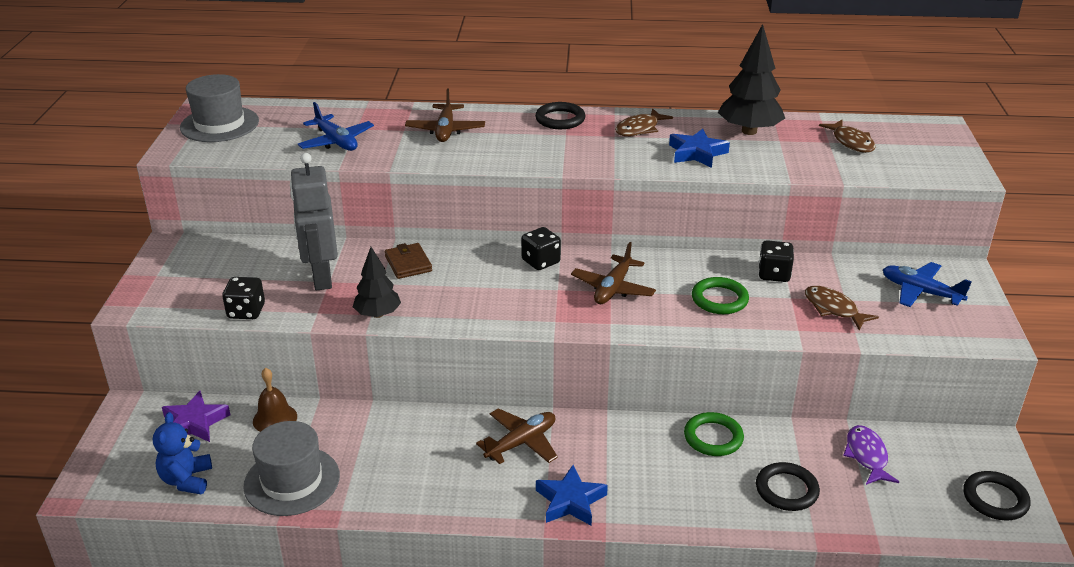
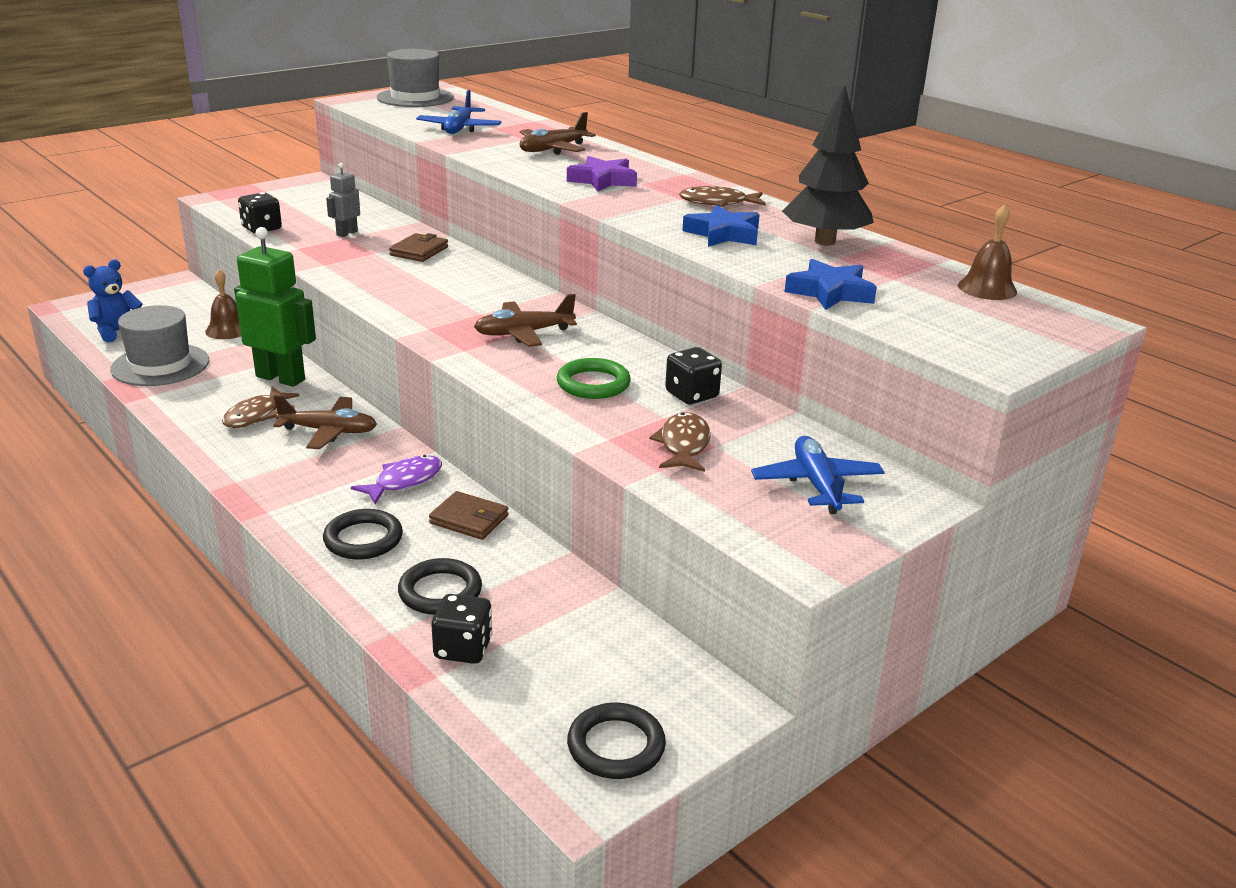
camera: 45 degrees right, 5 degrees down
purple star [162,391,230,442] -> purple star moved to [567,156,637,192]
grey robot [290,153,338,290] -> grey robot [326,163,360,237], size x0.50
black tree [353,247,401,318] -> none
black dice [521,227,561,270] -> black dice moved to [431,594,492,664]
black ring [535,102,585,129] -> black ring moved to [323,509,403,559]
blue star [536,465,608,526] -> blue star moved to [785,259,877,310]
green ring [684,412,744,456] -> brown wallet [429,491,509,540]
brown fish [819,120,876,153] -> brown fish moved to [222,387,300,428]
purple fish [843,425,899,485] -> purple fish moved to [351,455,442,504]
none -> green robot [234,227,316,387]
none -> brown bell [958,204,1017,300]

